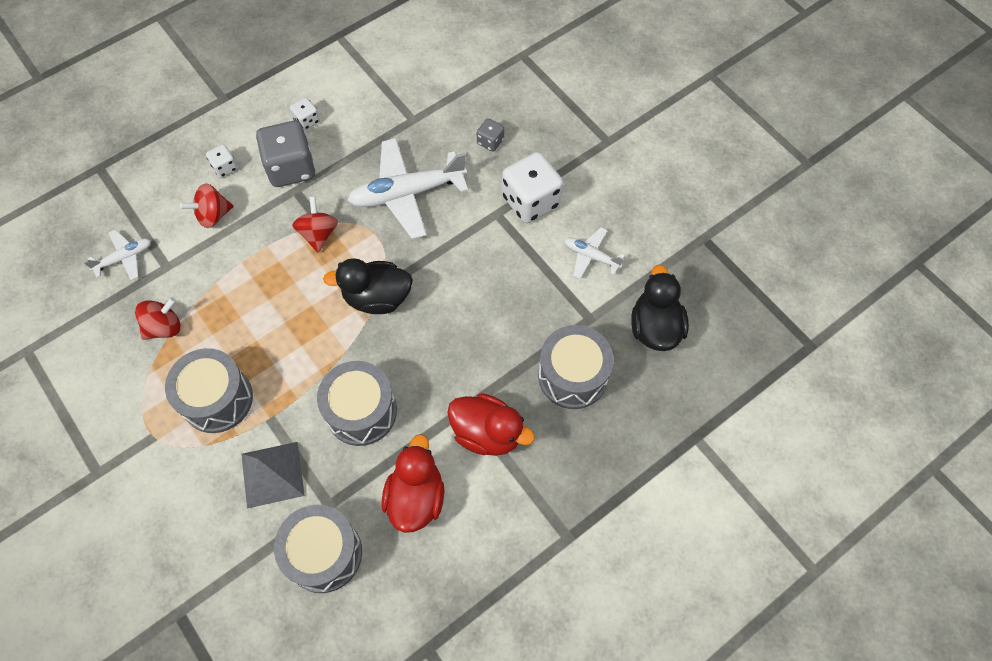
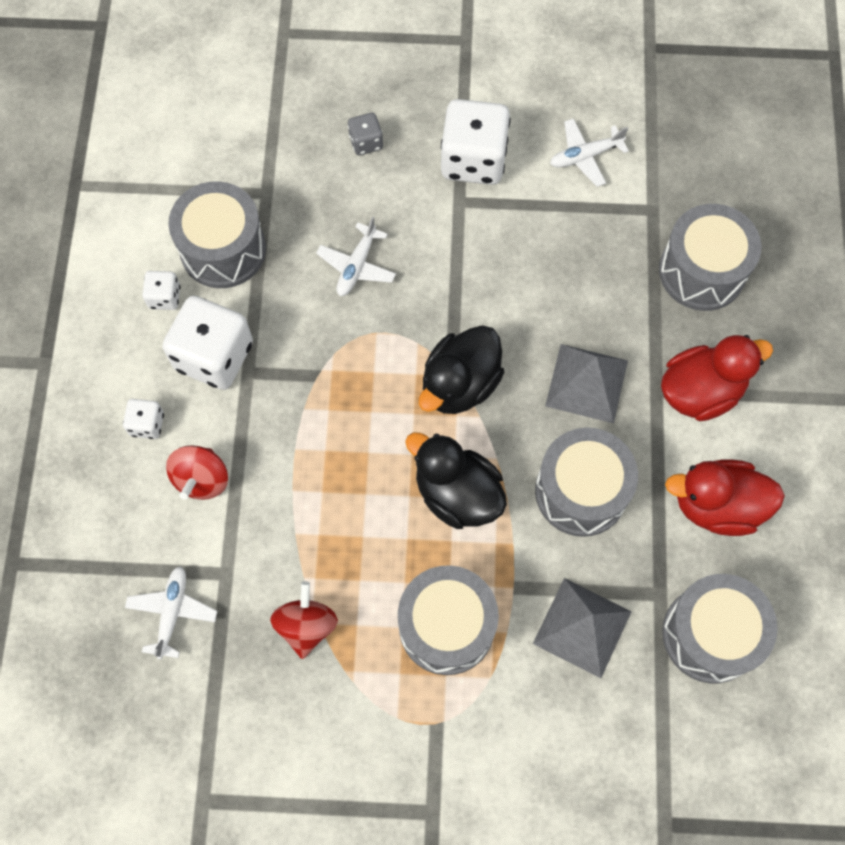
camera: 50 degrees left, 5 degrees up
grey dice [256,120,315,187] -> white dice [162,296,253,390]
red spinning top [292,196,338,253] -> none
white plane [347,138,468,239] -> white plane [316,216,396,296], size x0.51
red duck [382,434,445,533] -> red duck turned 45 degrees counterclockwise [665,460,785,536]
black duck [631,265,689,351] -> black duck moved to [405,432,507,529]
none -> grey drum [168,181,266,288]
none -> grey pyramid [545,344,628,423]

